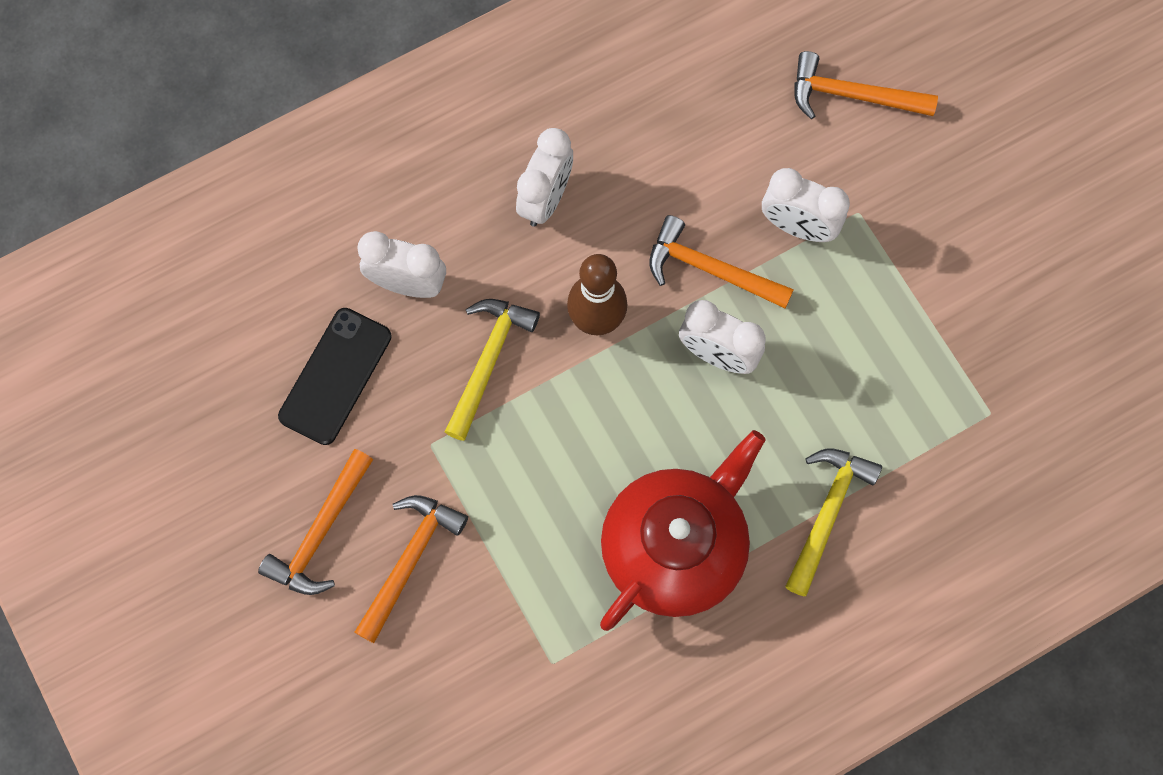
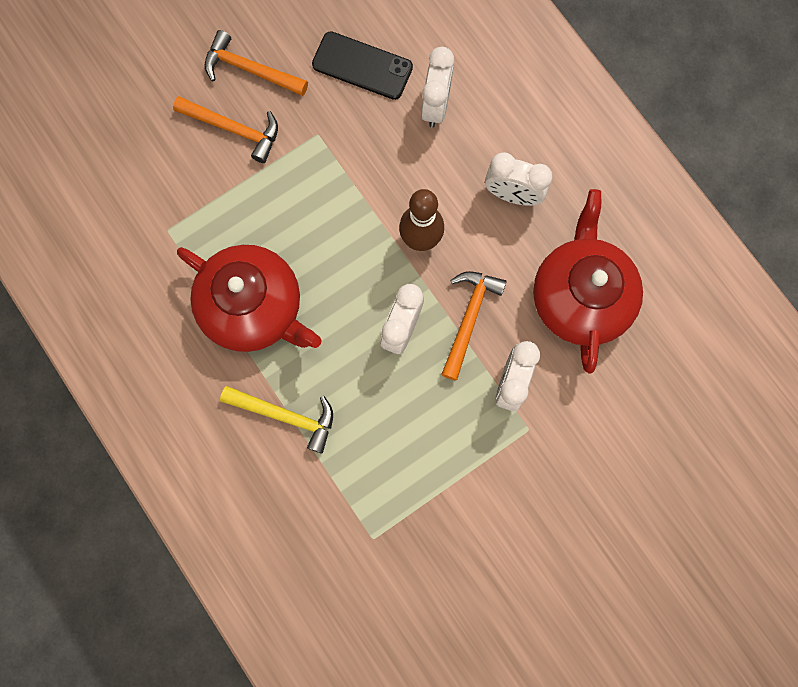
camera: 85 degrees right, 5 degrees up
yellow hammer [445,299,540,441] -> none
orange hammer [794,51,938,119] -> none
none -> red teapot [533,189,643,373]

